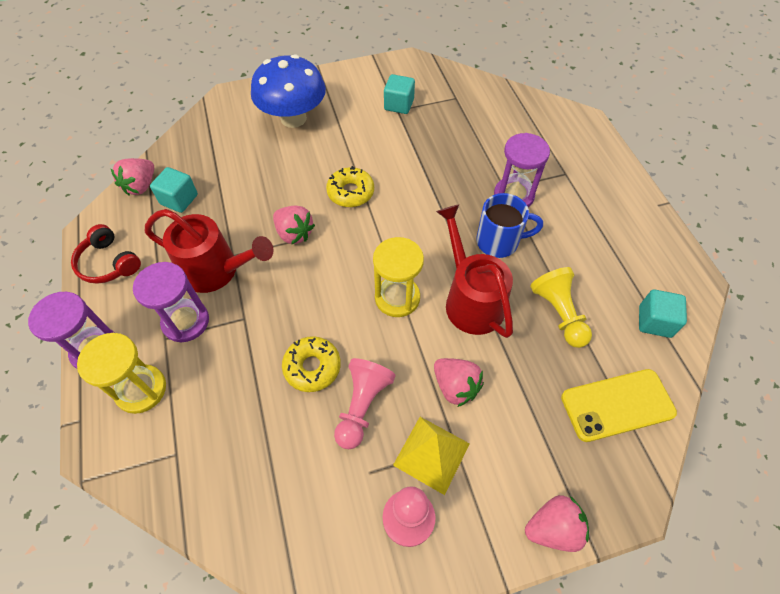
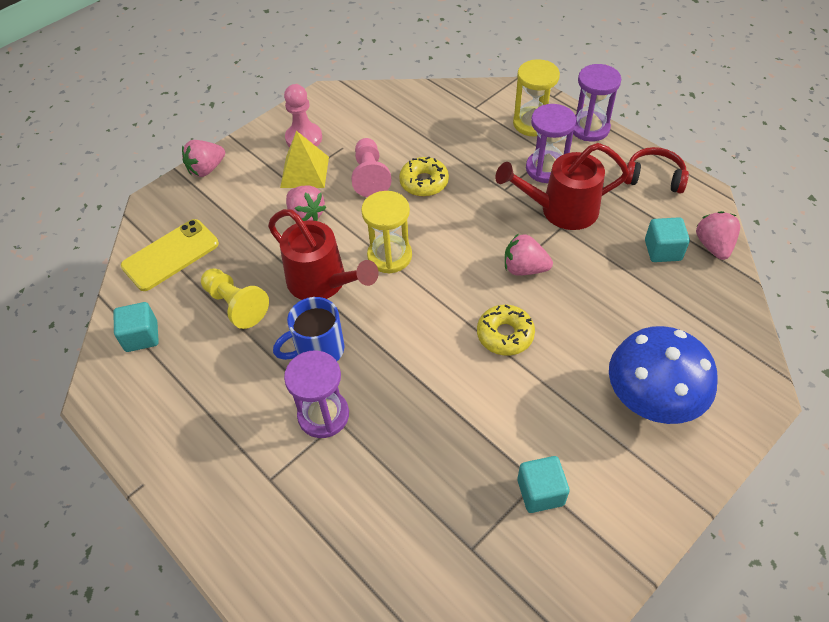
camera: 155 degrees right, 5 degrees down
pink strawberry [434,358,484,407] -> pink strawberry turned 150 degrees counterclockwise [286,185,327,221]

